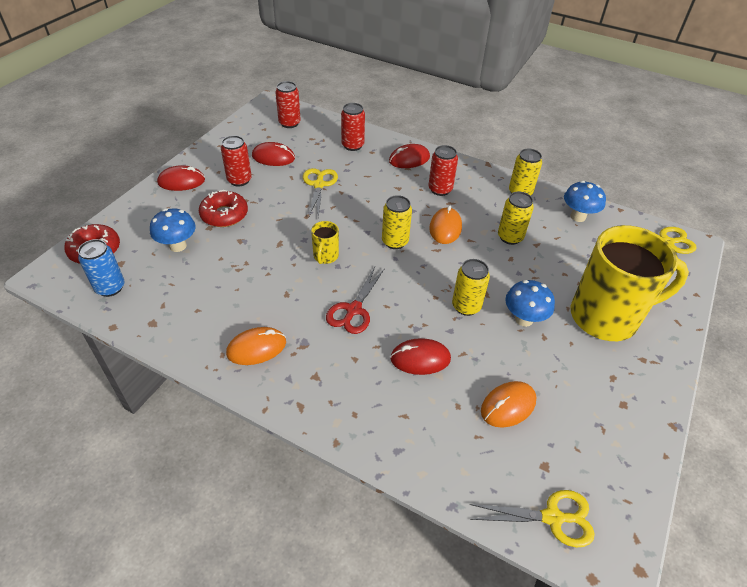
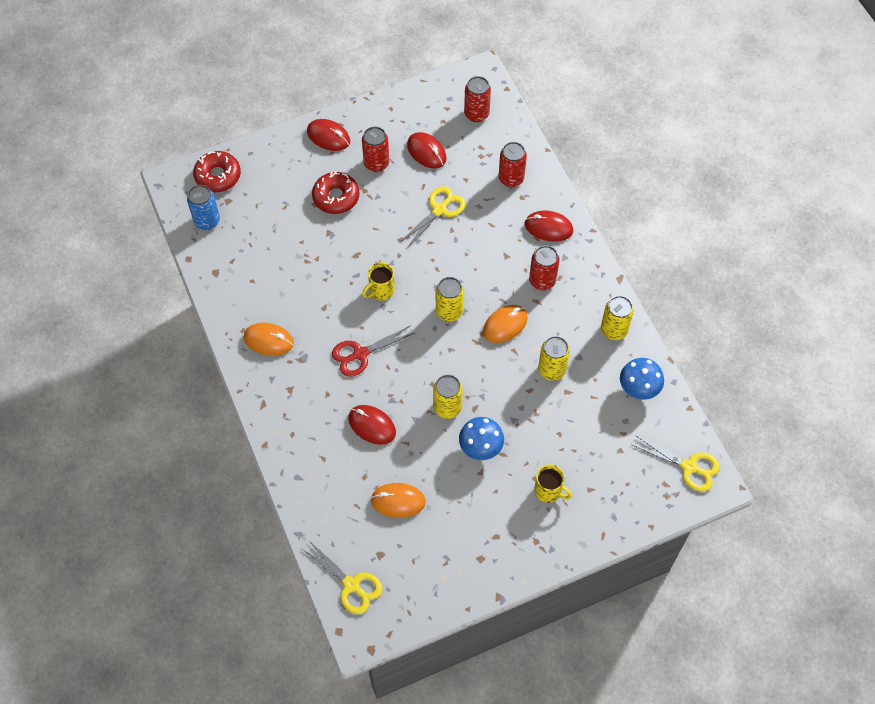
camera: 40 degrees right, 15 degrees up
blue mushroom [150,208,196,252] -> none
yellow mug [571,225,689,341] -> yellow mug [534,464,572,503], size x0.41

